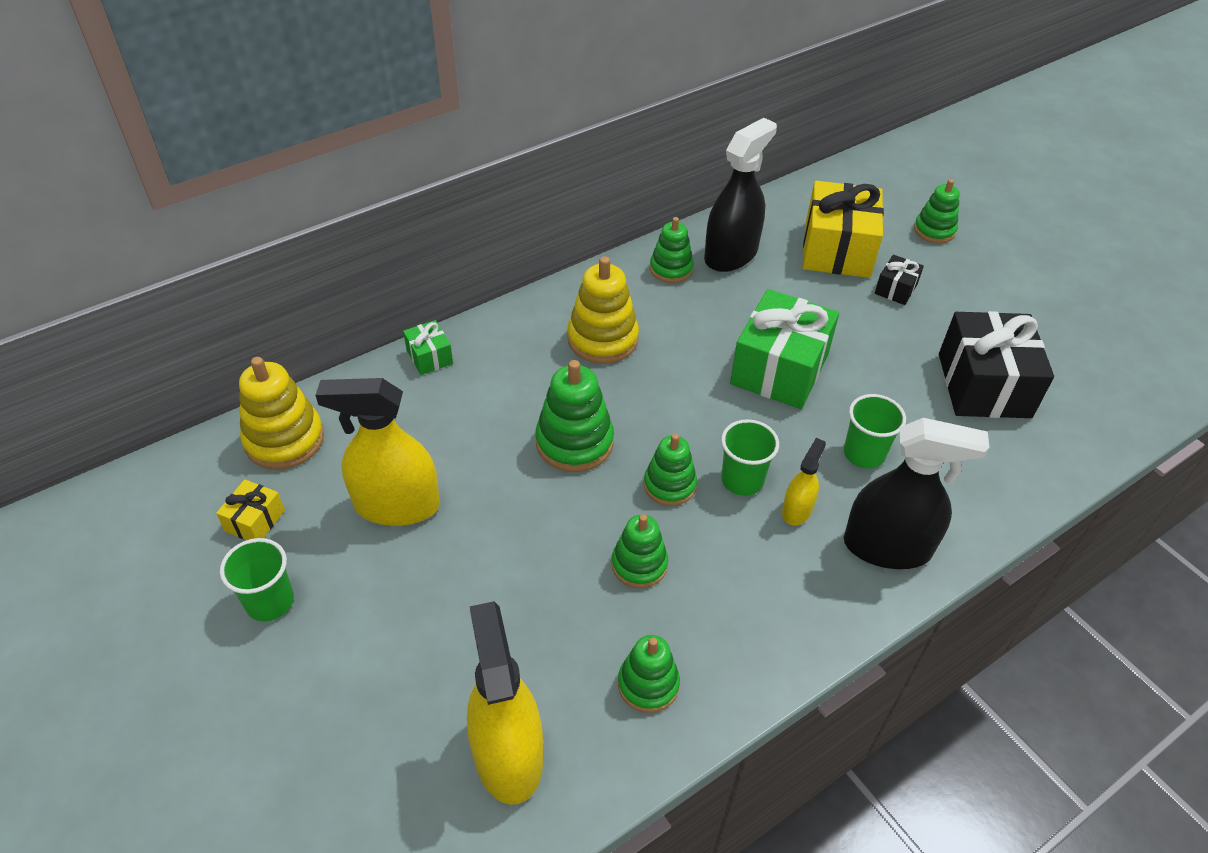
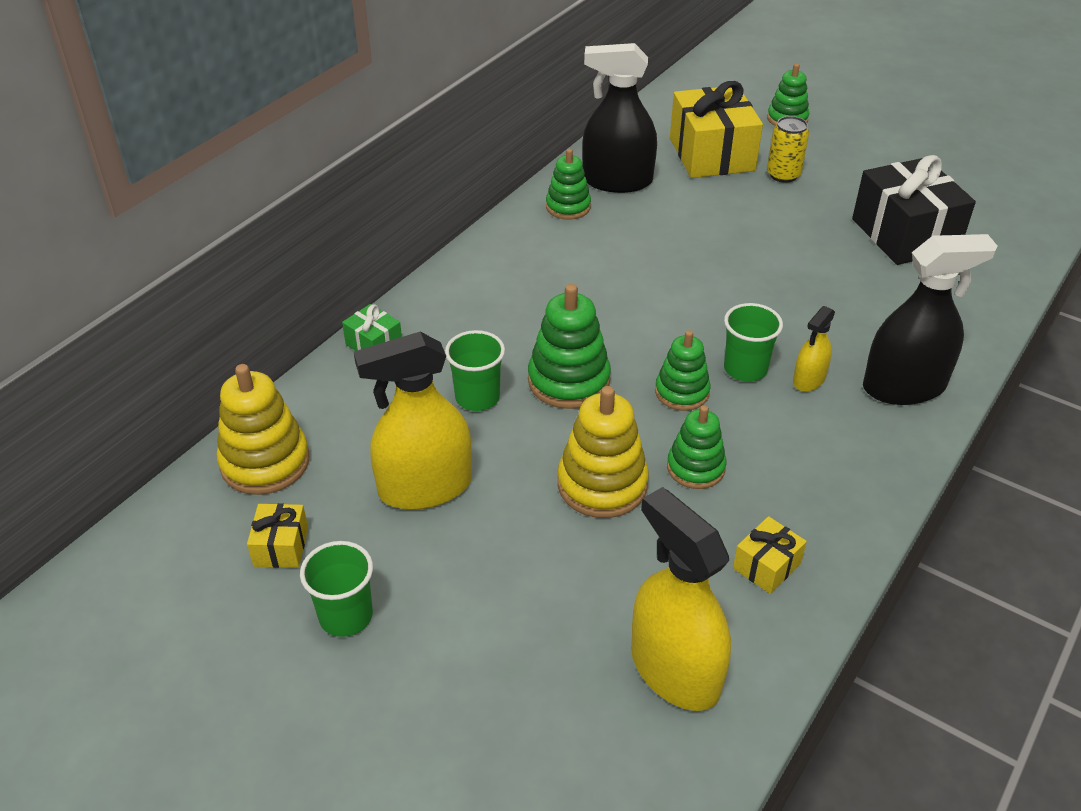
camera: 20 degrees left, 5 degrees down
yellow stacking toy [567,256,639,364] -> yellow stacking toy moved to [558,386,649,518]
green stacking toy [618,635,680,713] -> yellow gift [733,516,807,594]
black spray bottle [704,118,777,272] -> black spray bottle turned 105 degrees counterclockwise [582,43,657,193]
green gift [730,289,839,409] -> none
yellow spray bottle [782,438,826,525] -> yellow spray bottle turned 150 degrees counterclockwise [793,306,835,392]
green cup [844,394,906,469] -> green cup moved to [445,330,505,411]
black gift [875,255,924,305] -> yellow can [767,116,809,183]

